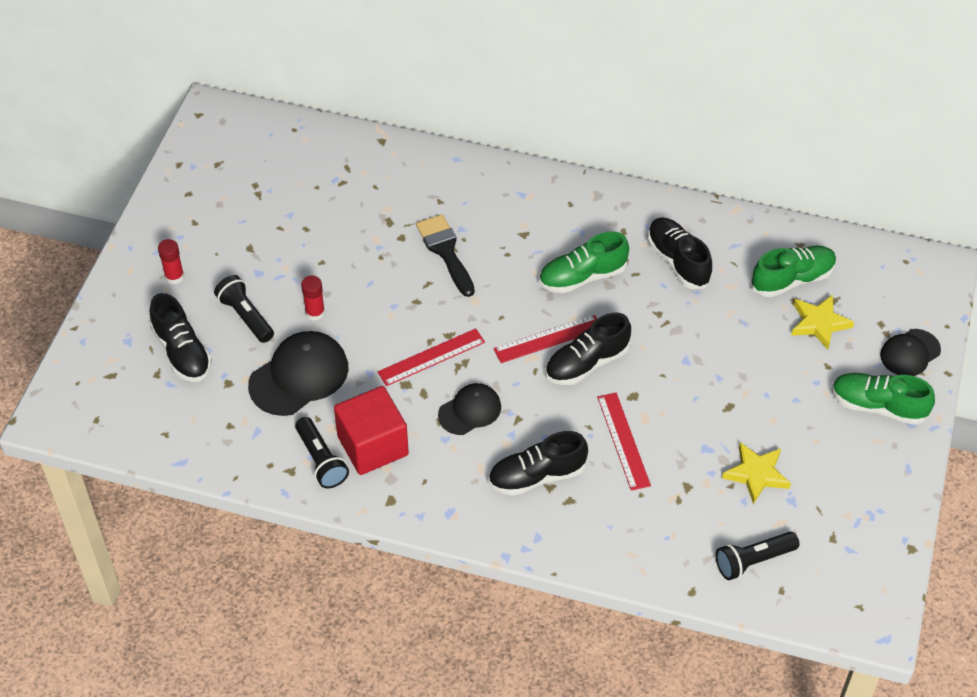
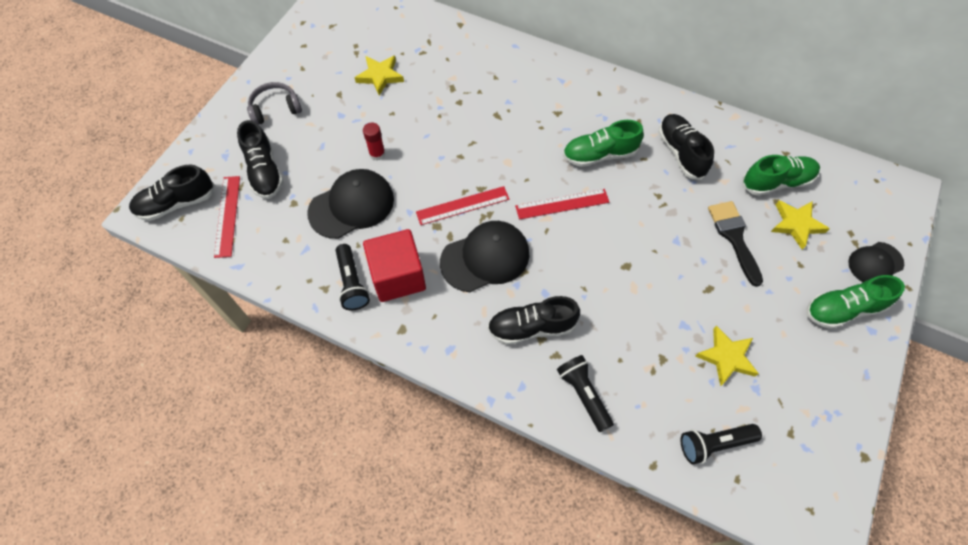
camera: 10 degrees right, 10 degrees up
red glue stick [158,239,184,284] -> grey headphones [247,82,302,125]
black flashlight [214,275,274,343] -> black flashlight moved to [557,355,614,432]
black brush [416,214,475,297] -> black brush moved to [708,201,763,287]
black cap [438,383,501,435] -> black cap [440,221,529,292], size x1.62
black shoe [545,313,631,385] -> black shoe moved to [129,165,215,221]
red ruler [597,393,651,491] -> red ruler moved to [214,176,240,258]
green shoe [832,373,935,425] -> green shoe turned 45 degrees counterclockwise [806,275,905,329]
none -> yellow star [355,56,404,96]

